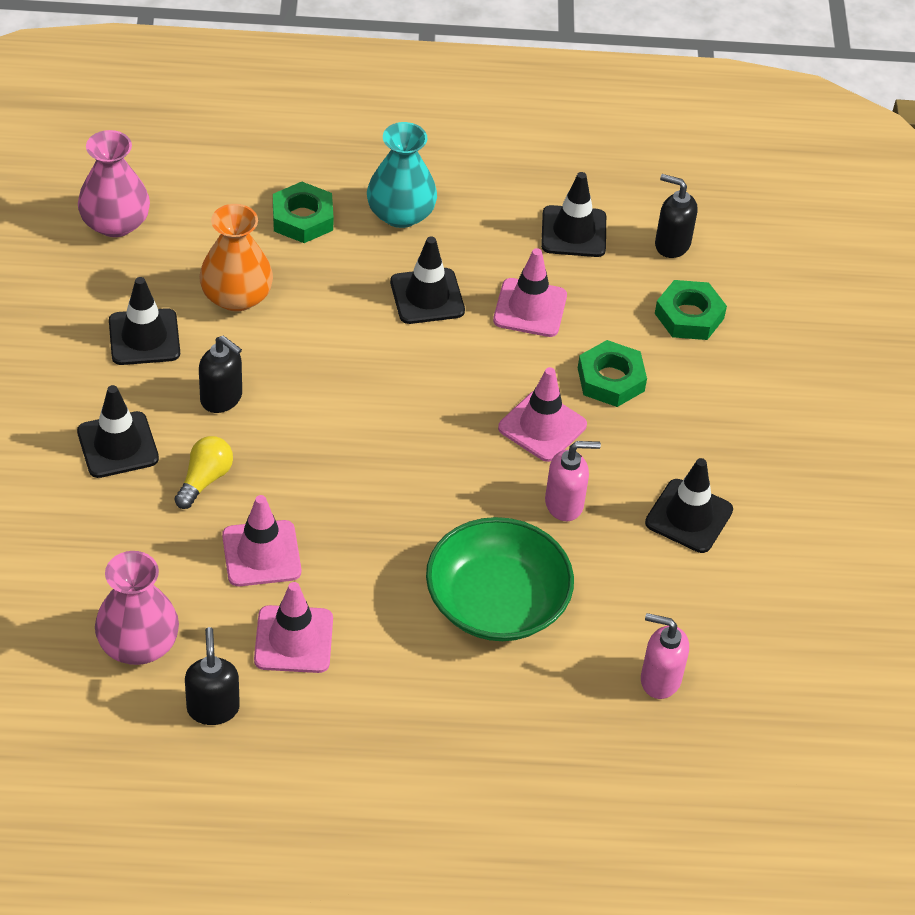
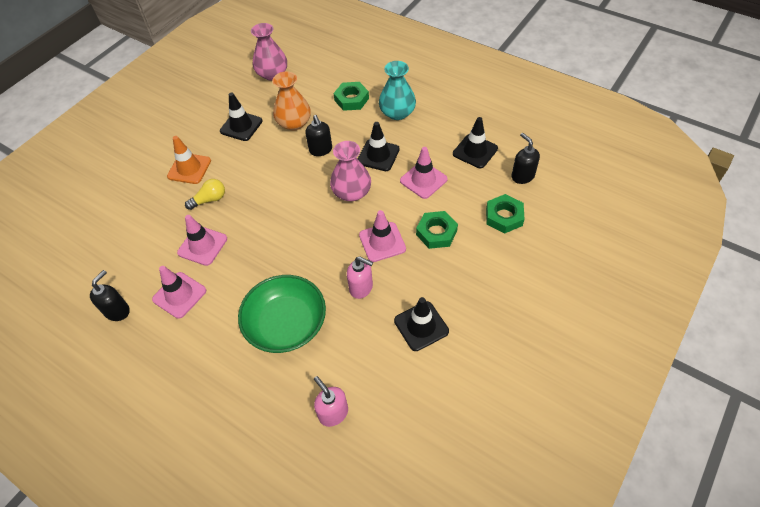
camera: 40 degrees right, 5 degrees up
black traffic cone [77,385,159,478] -> orange traffic cone [167,136,211,184]
pink vase [95,551,179,665] -> pink vase moved to [330,141,371,201]
black soap dispenser [199,336,242,413] -> black soap dispenser moved to [305,115,332,156]

